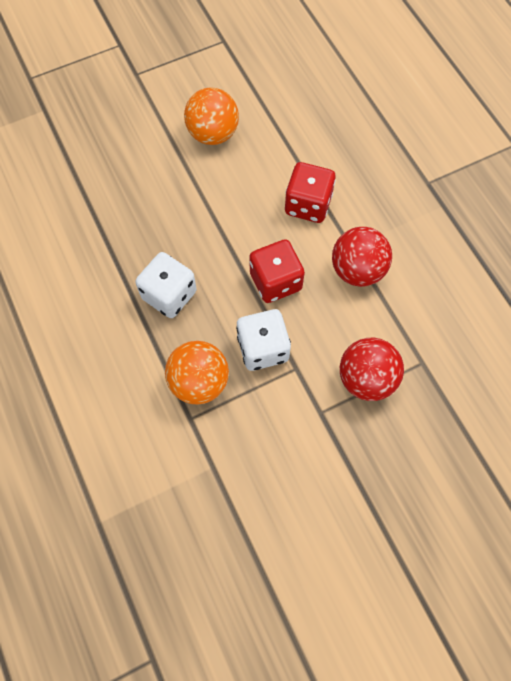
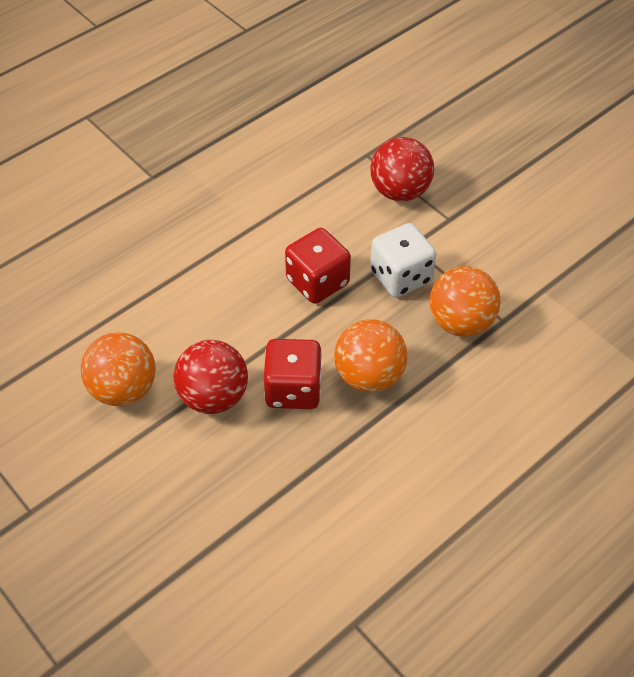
camera: 105 degrees left, 15 degrees down
white dice [135,252,197,318] -> orange ball [334,319,407,392]
red dice [285,162,336,223] -> red dice moved to [264,339,322,409]
red ball [332,227,392,287] -> red ball moved to [173,340,248,414]

